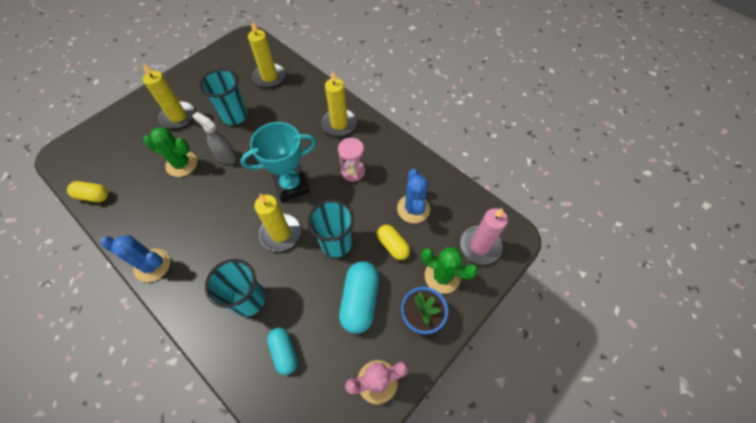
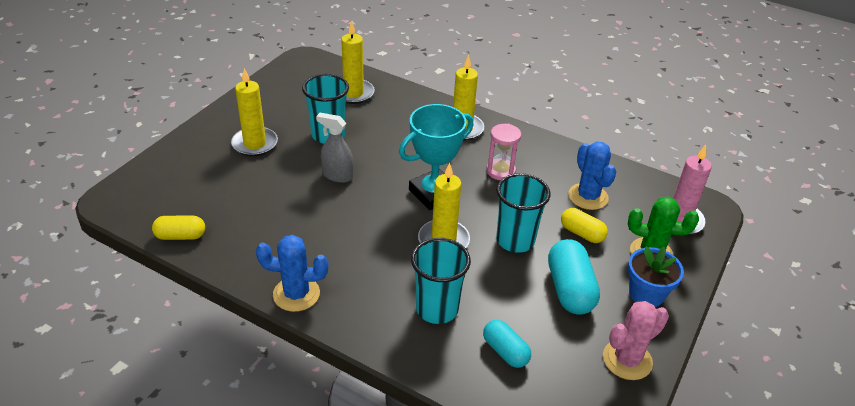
camera: 15 degrees left, 20 degrees down
green cactus [143,127,197,177] -> none

